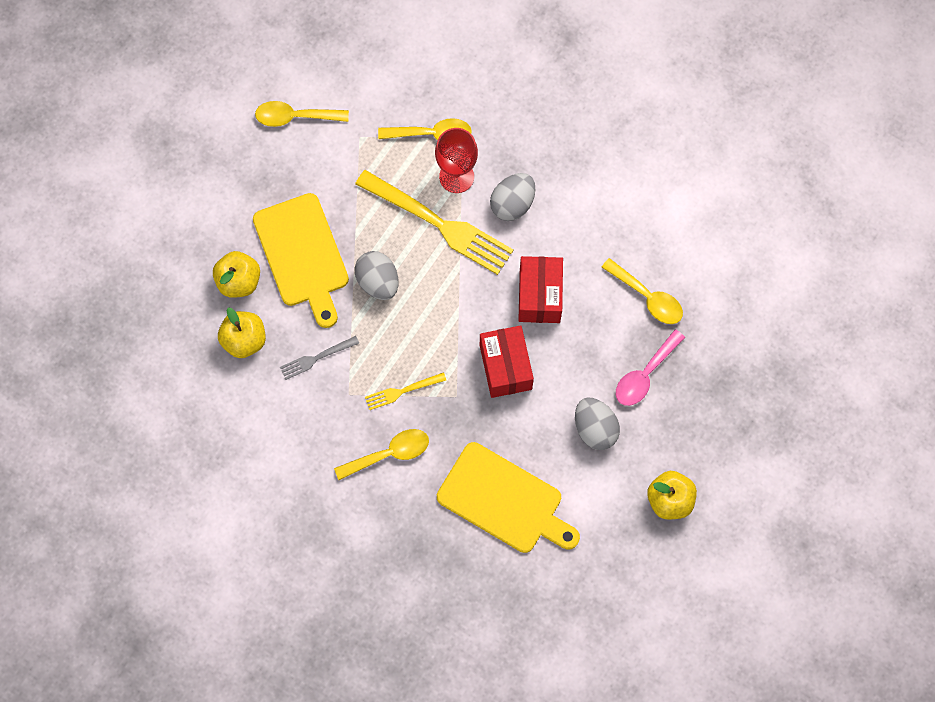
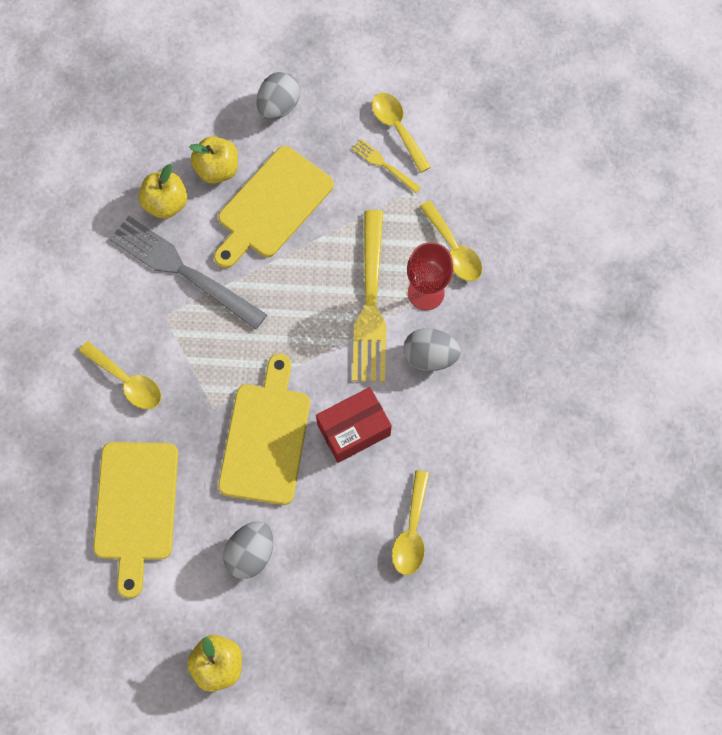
camera: 60 degrees right, 0 degrees up
grey fork [280,336,359,380] -> grey fork [110,216,267,330], size x2.15
grey egg [355,251,399,300] -> grey egg moved to [257,72,300,120]
yellow fork [365,372,446,410] -> yellow fork moved to [352,139,421,193]
red box [480,325,534,398] -> yellow cutting board [218,354,310,505]
pink spoon [616,329,685,406] -> none

